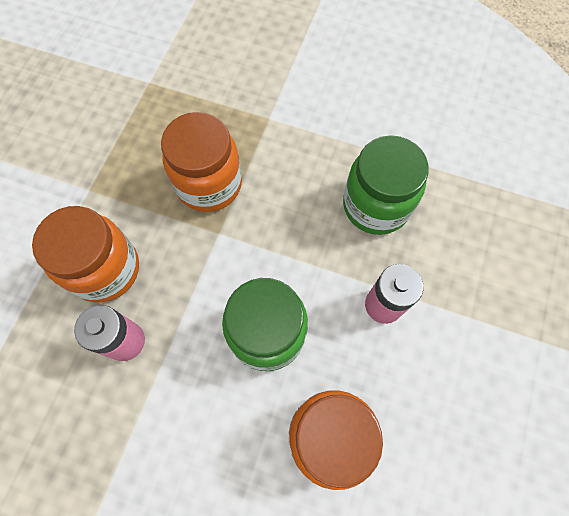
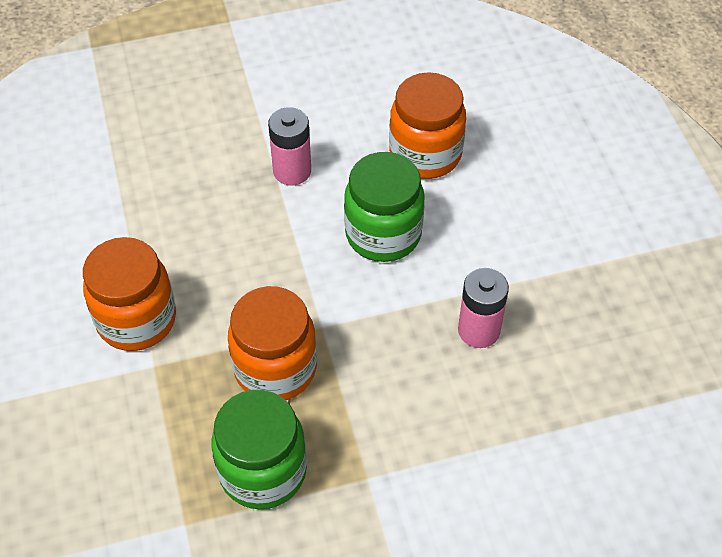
camera: 125 degrees left, 15 degrees down
orange jar [32,206,139,302] -> orange jar moved to [83,237,176,351]
green jar [343,135,429,235] -> green jar moved to [211,390,307,509]

